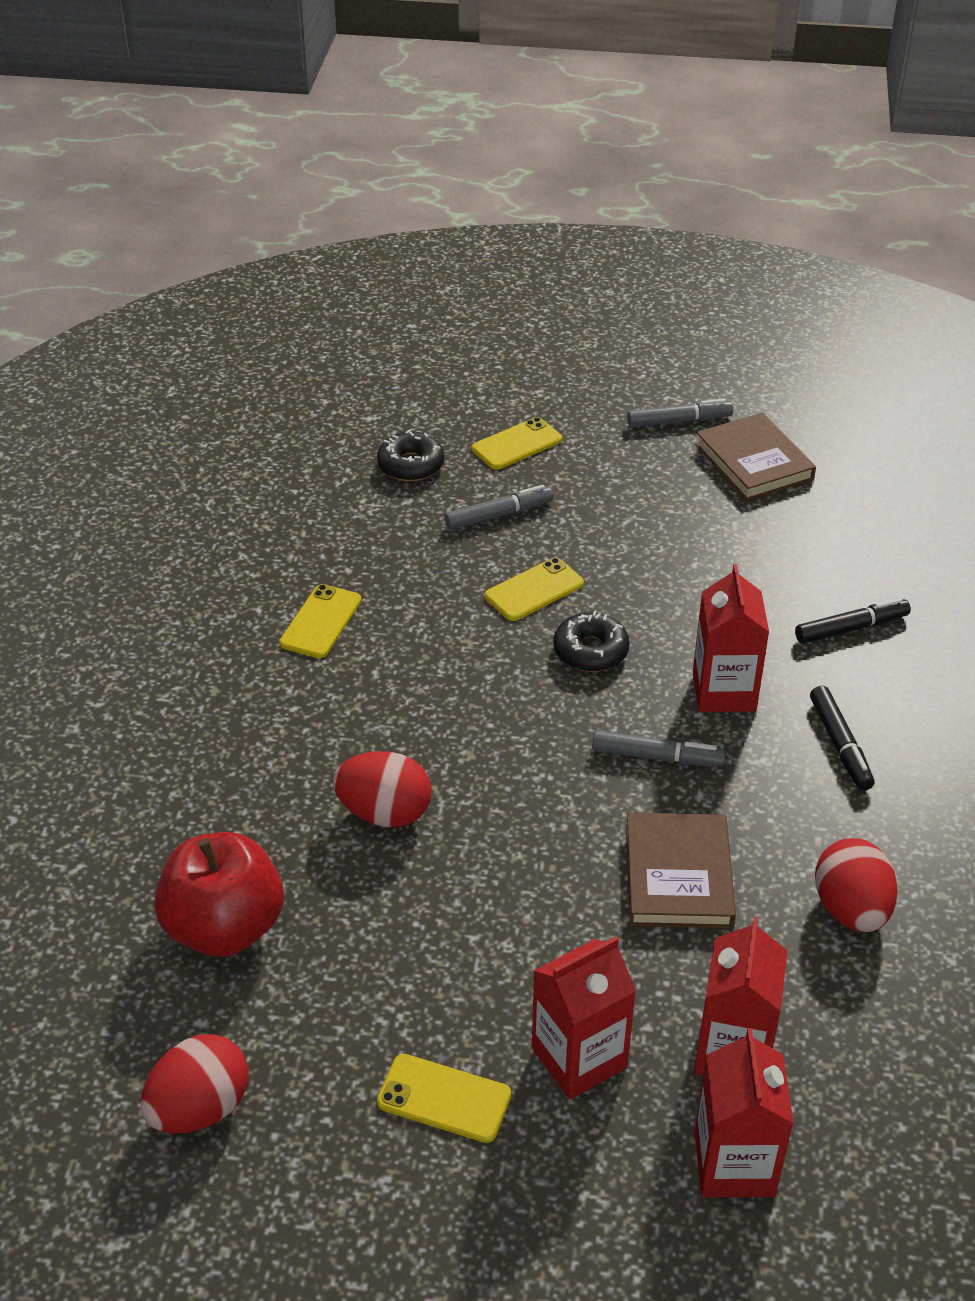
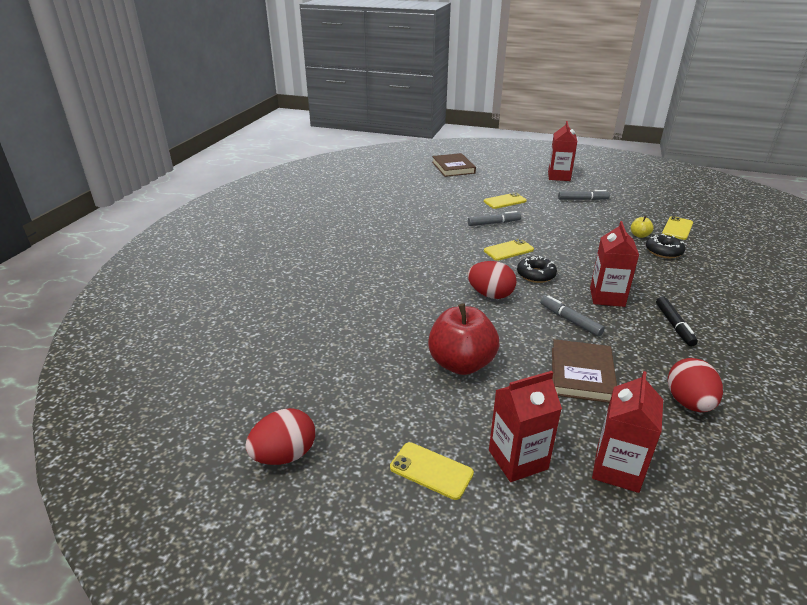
camera: 10 degrees right, 10 degrees down
red apple [154,832,284,957] -> red apple moved to [428,303,499,375]
yellow phone [280,584,361,658] -> yellow phone moved to [662,216,693,240]
red egg [333,751,432,827] -> red egg moved to [467,261,517,299]
black donut [377,430,444,481] -> black donut moved to [646,234,685,258]
grey marker [592,731,725,767] -> grey marker turned 150 degrees counterclockwise [540,295,605,337]
red carton [694,1028,794,1197] -> red carton moved to [548,121,577,181]
brown book [695,412,816,501] -> brown book moved to [432,153,476,177]
black marker [795,598,911,644] -> none
none -> yellow apple [631,216,654,238]

